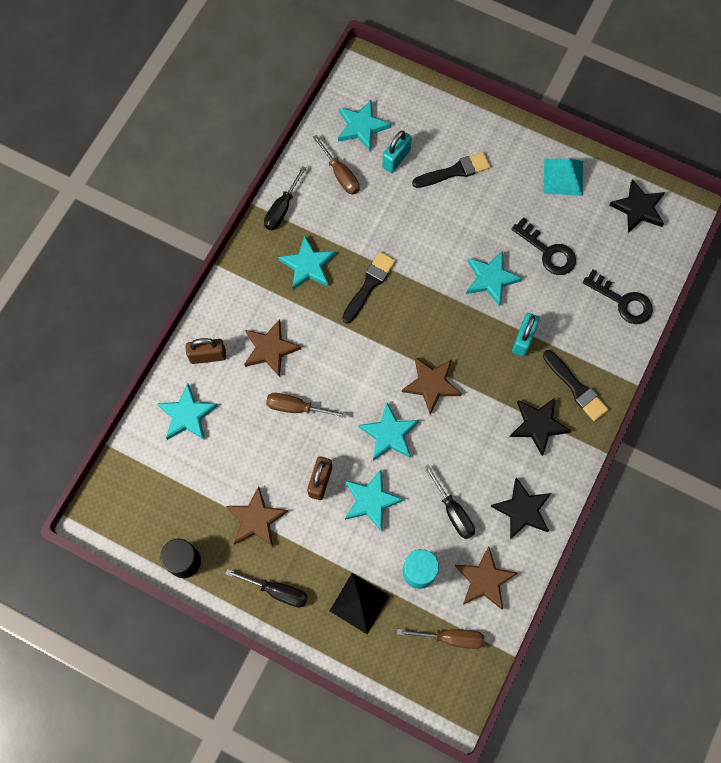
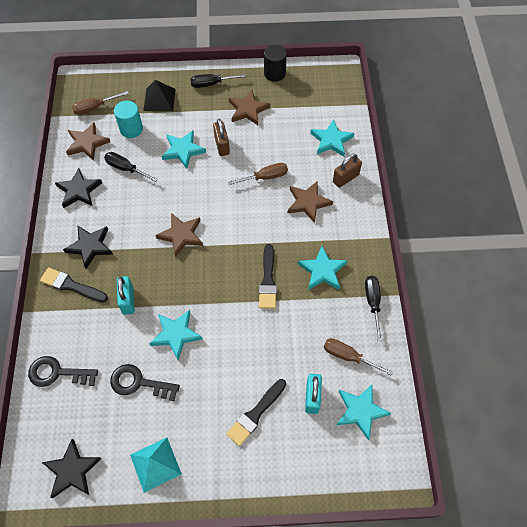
camera: 150 degrees right, 10 degrees down
turquoise star [359,403,419,461] -> none

